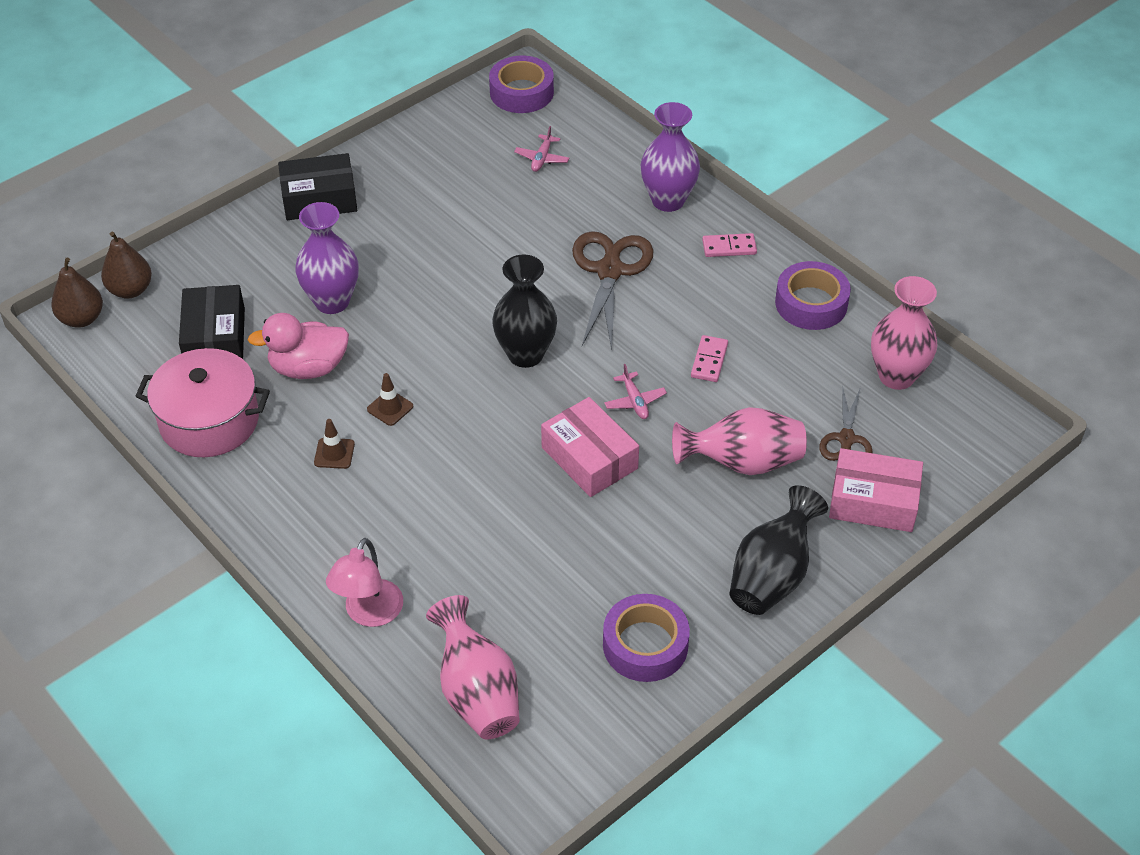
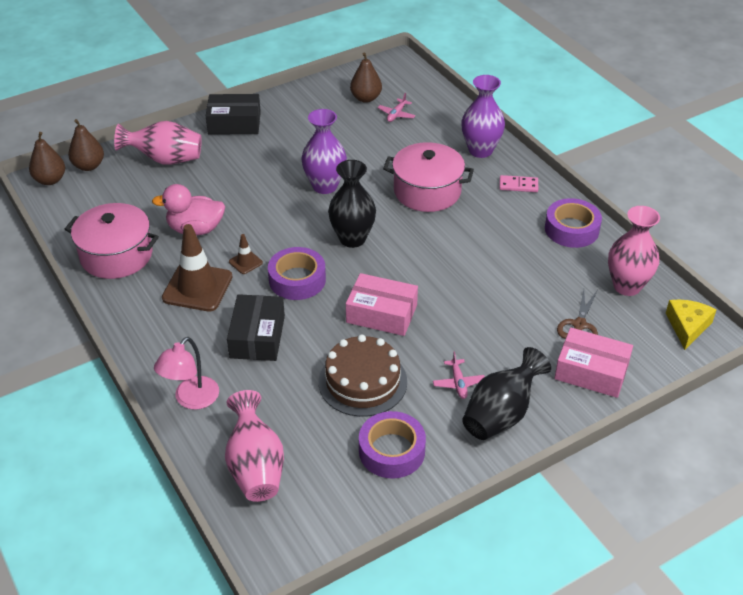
camera: 10 degrees right, 5 degrees down
black box [179,285,245,359] -> black box moved to [227,294,285,361]
purple vase [295,202,359,314] -> purple vase moved to [301,109,347,194]
brown traffic cone [314,419,355,469] -> brown traffic cone [162,224,233,312], size x2.15
purple tape [489,56,554,113] -> purple tape moved to [268,247,326,300]
pink box [541,397,639,497] -> pink box turned 45 degrees counterclockwise [346,273,418,336]
brown scissors [572,231,653,350] -> pink pot [383,142,474,212]
pink plane [604,364,667,419] -> pink plane moved to [433,351,485,399]
pink vase [672,407,807,475] -> pink vase moved to [114,121,202,165]
pink domino [691,335,728,382] -> none
none -> brown cake [319,334,407,417]
none -> brown pear [350,52,382,103]
none -> yellow cheese [666,299,716,350]

